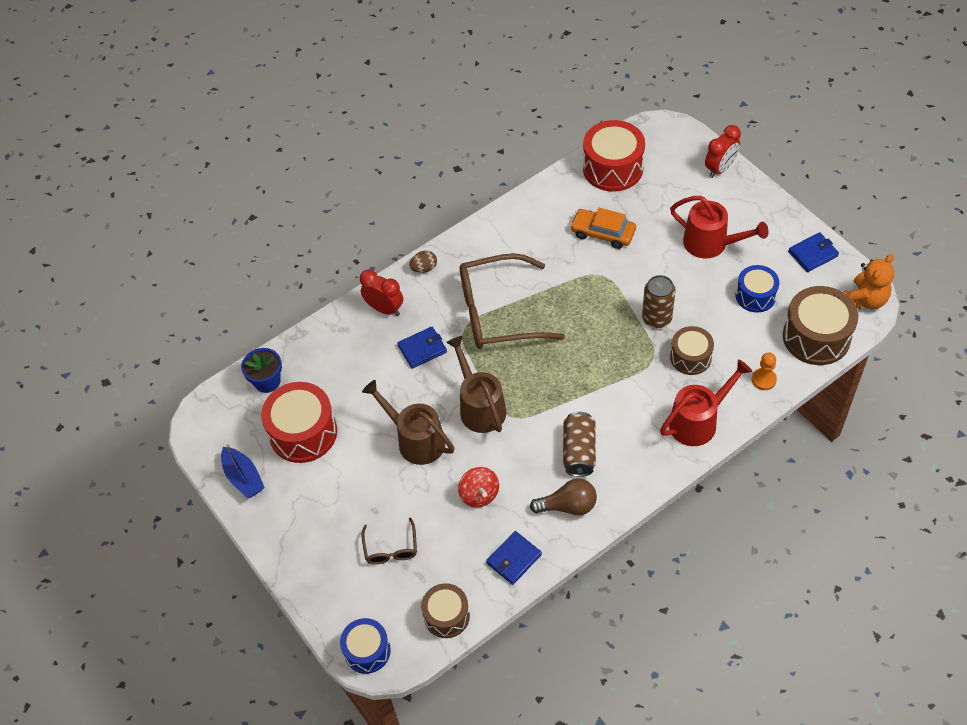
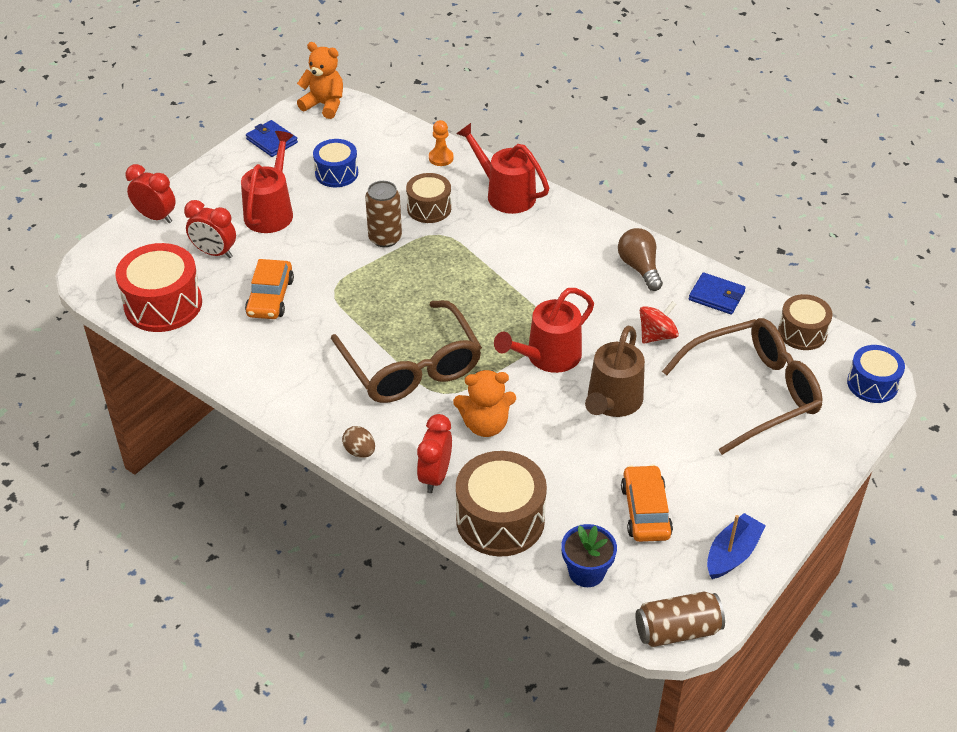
camera: 110 degrees left, 10 degrees down
red drum [261,382,337,463] -> orange car [621,465,673,542]
brown glasses [361,517,417,565] -> brown glasses [662,318,823,455], size x2.16
blue wallet [397,327,447,369] -> orange teddy bear [453,370,516,437]
brown watering can [446,336,506,433] -> red watering can [494,288,594,373]
brown can [563,412,596,477] -> brown can moved to [636,592,725,647]
brown drum [783,286,858,365] -> brown drum moved to [456,451,547,556]
none -> red clock [184,200,236,258]

